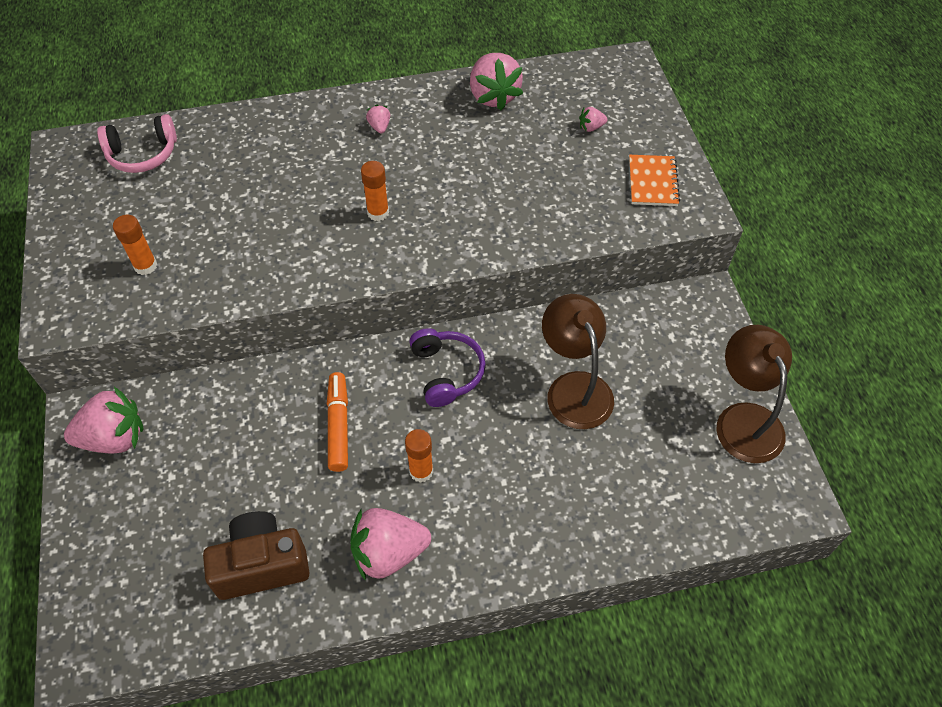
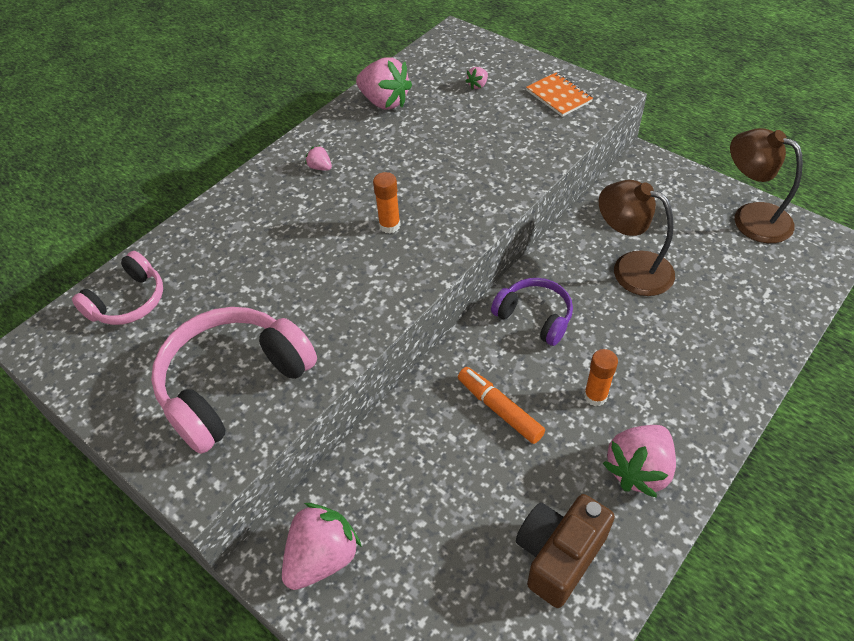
camera: 35 degrees left, 5 degrees down
orange glue stick [113,215,157,275] -> pink headphones [151,307,317,454]

